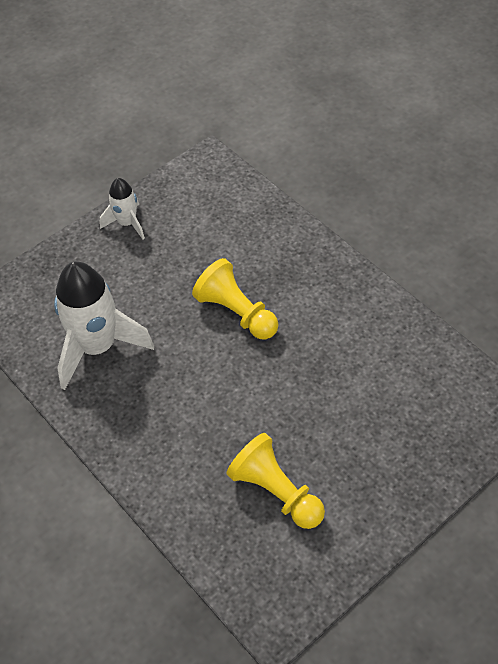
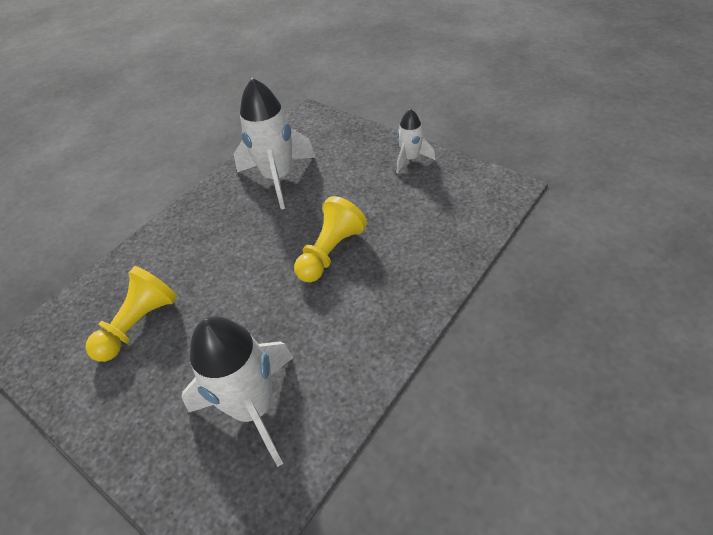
camera: 80 degrees right, 5 degrees down
none -> white rocket [181,316,294,467]

